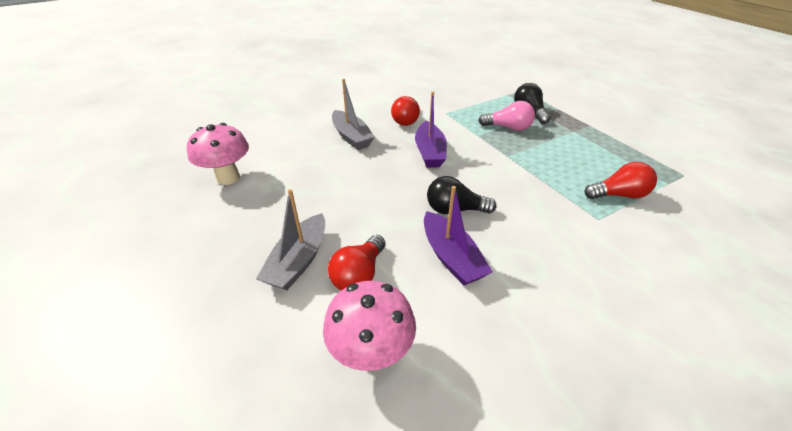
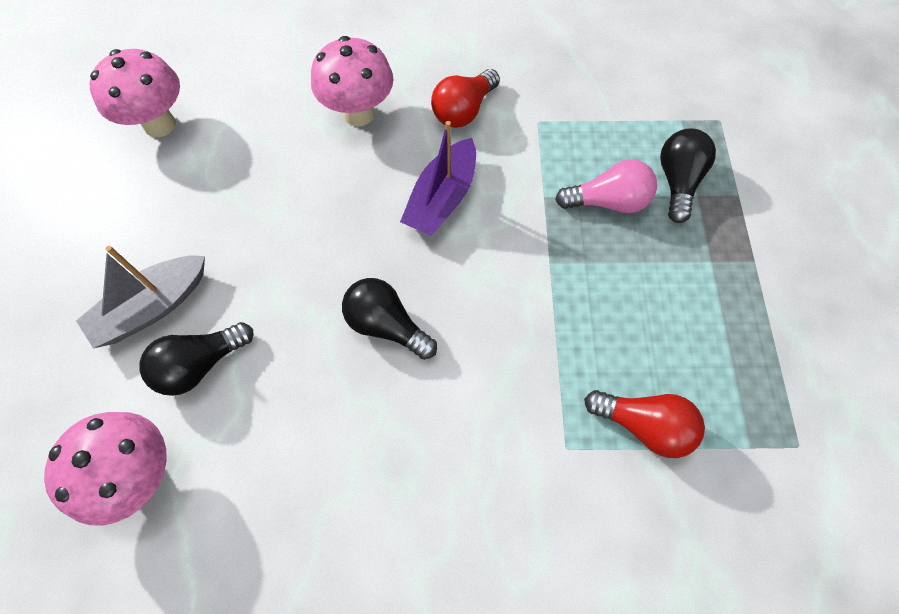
camera: 30 degrees right, 25 degrees up
red light bulb [328,235,386,291] -> black light bulb [139,322,253,396]
grey boat [332,79,375,150] -> pink mushroom [311,36,393,127]
purple boat [424,186,492,285] -> none
pink light bulb [478,101,535,131] -> pink light bulb turned 45 degrees counterclockwise [555,159,657,213]

